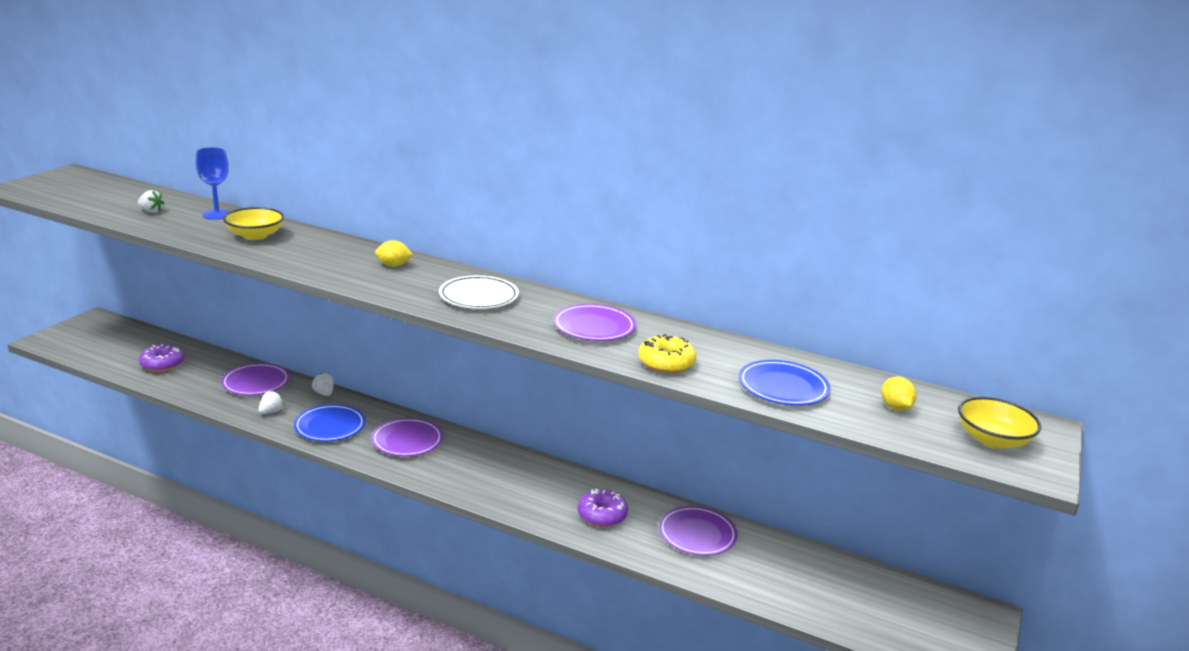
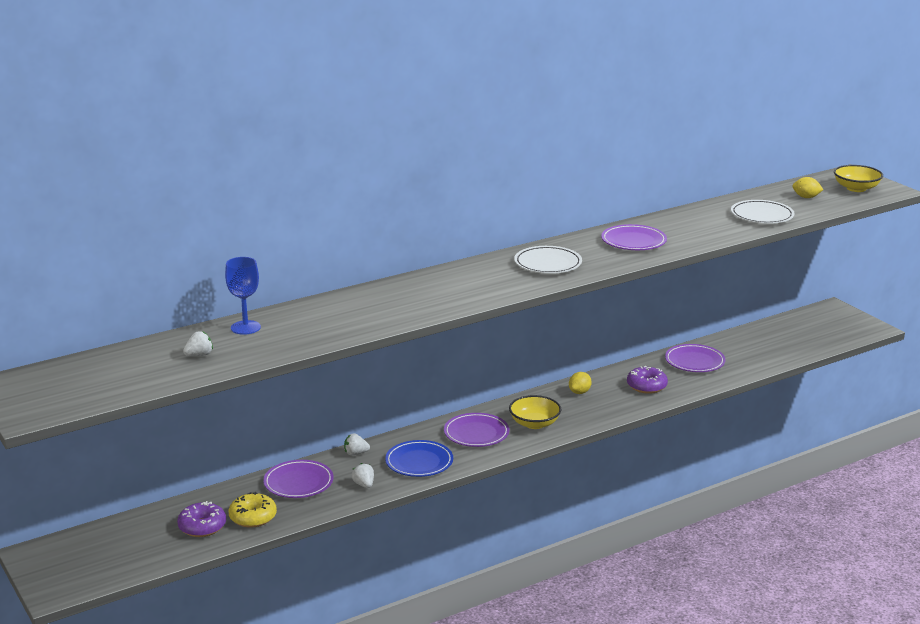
camera: 55 degrees left, 0 degrees up
yellow bowl [223,207,284,240] -> yellow bowl moved to [509,395,562,429]
yellow lemon [375,240,413,267] -> yellow lemon moved to [569,372,592,394]
yellow donut [638,334,697,374] -> yellow donut moved to [229,492,277,528]
blue plate [738,360,830,405] -> white plate [731,200,795,224]

